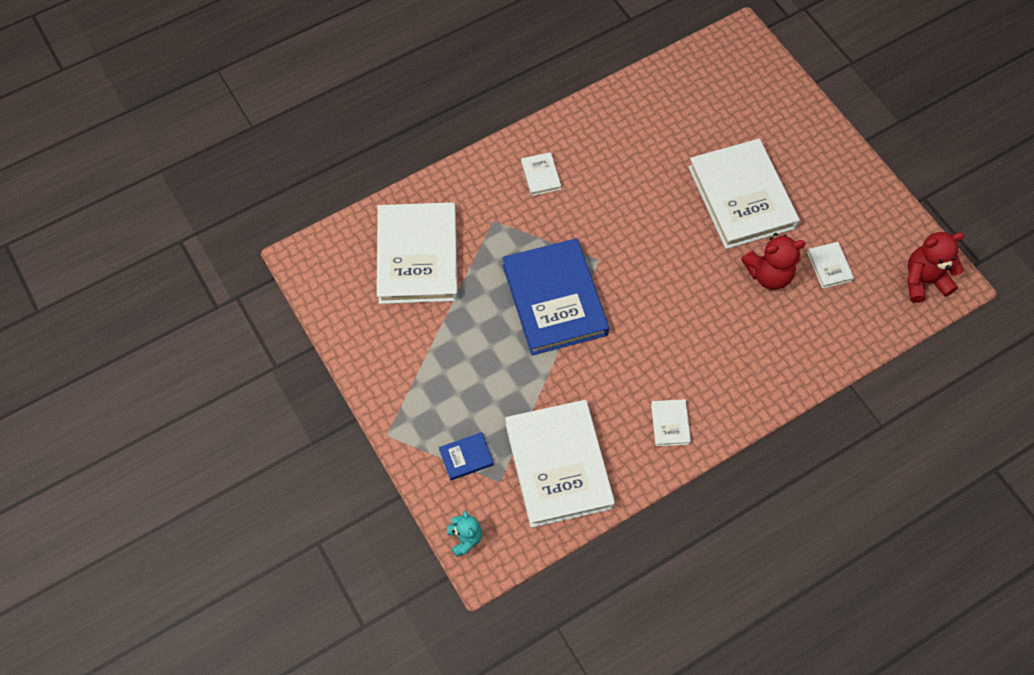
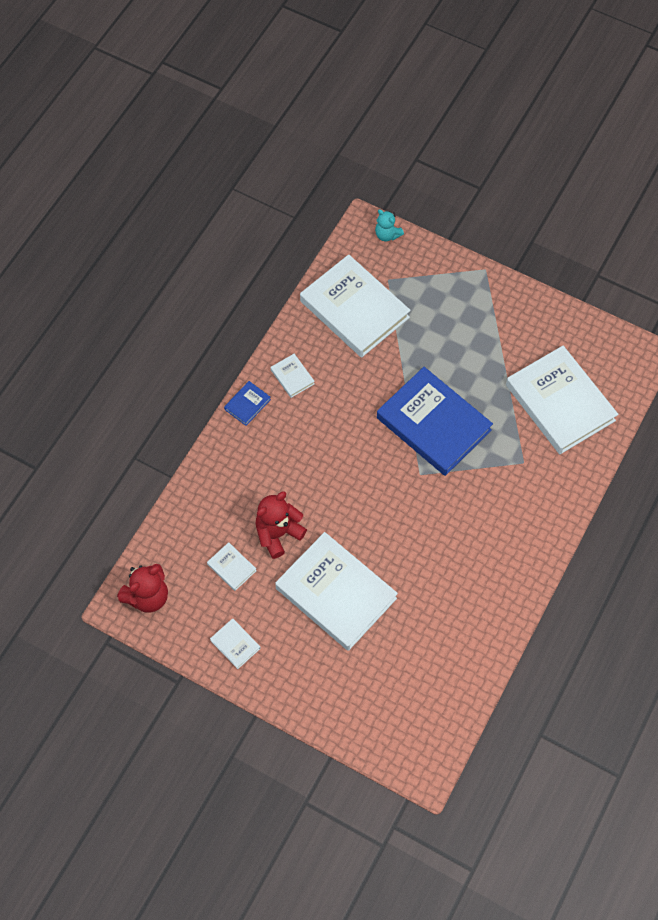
camera: 150 degrees right, 0 degrees up
blue book [439,432,494,480] -> blue book moved to [224,381,271,426]
white book [521,152,561,196] -> white book moved to [210,618,261,669]

